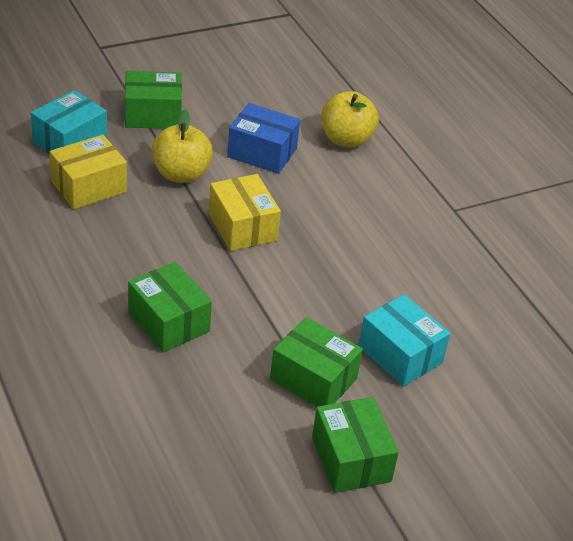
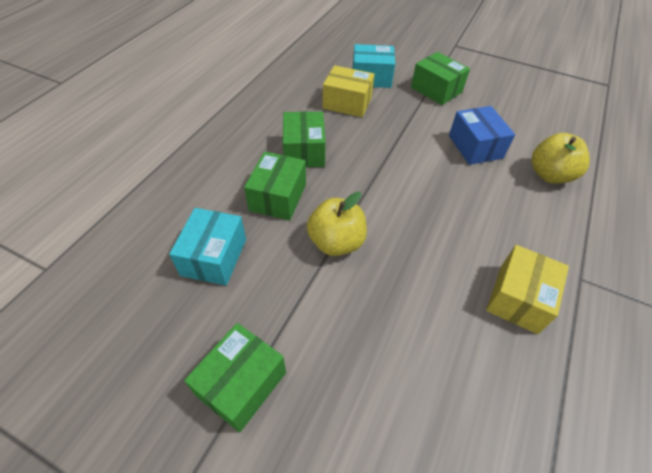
camera: 55 degrees right, 10 degrees up
yellow apple [152,110,213,183] -> yellow apple moved to [307,192,367,256]
yellow box [209,174,281,251] -> yellow box moved to [486,245,569,334]
green box [270,317,363,407] -> green box moved to [283,111,326,167]
turquoise box [359,294,450,387] -> turquoise box moved to [169,208,246,286]

